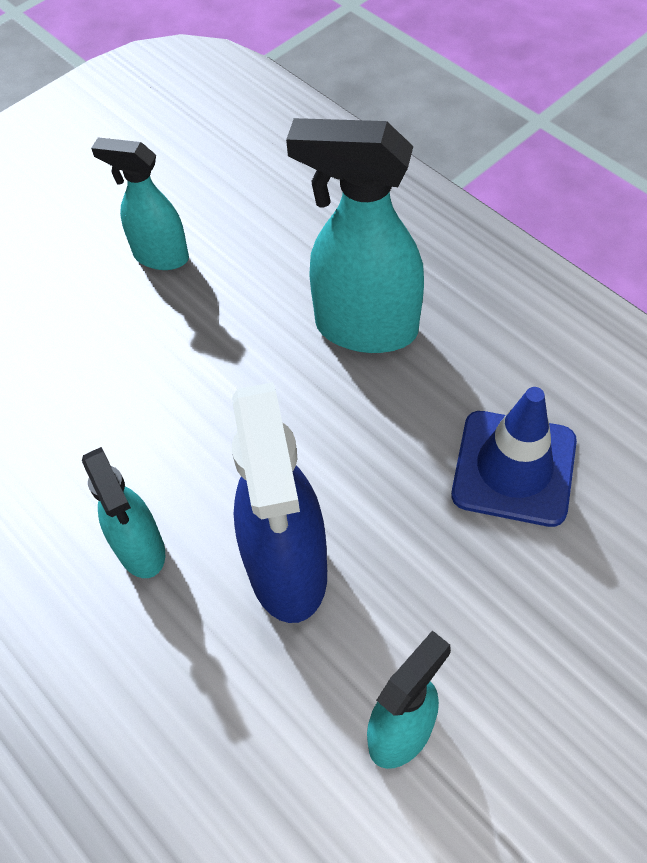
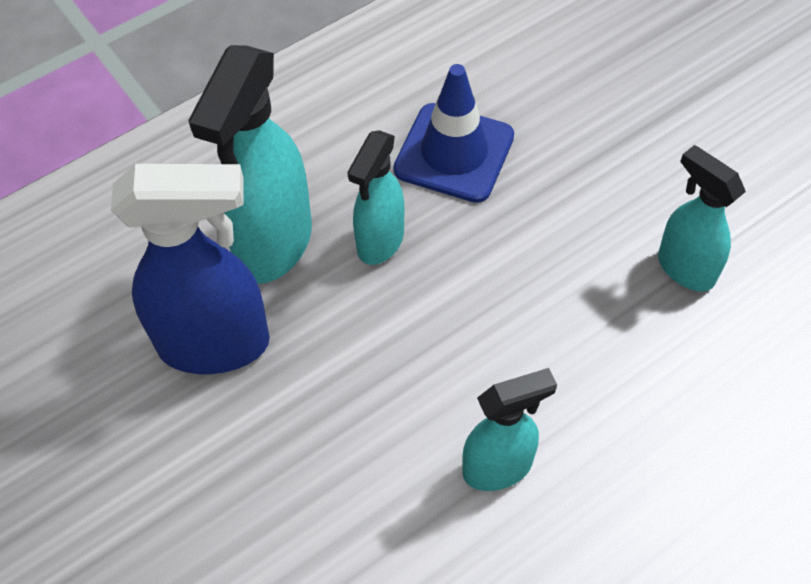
camera: 85 degrees left, 0 degrees up
turquoise spray bottle [91,137,189,270] -> turquoise spray bottle moved to [347,130,404,265]
blue spray bottle [232,382,327,623] -> blue spray bottle moved to [111,164,270,374]

